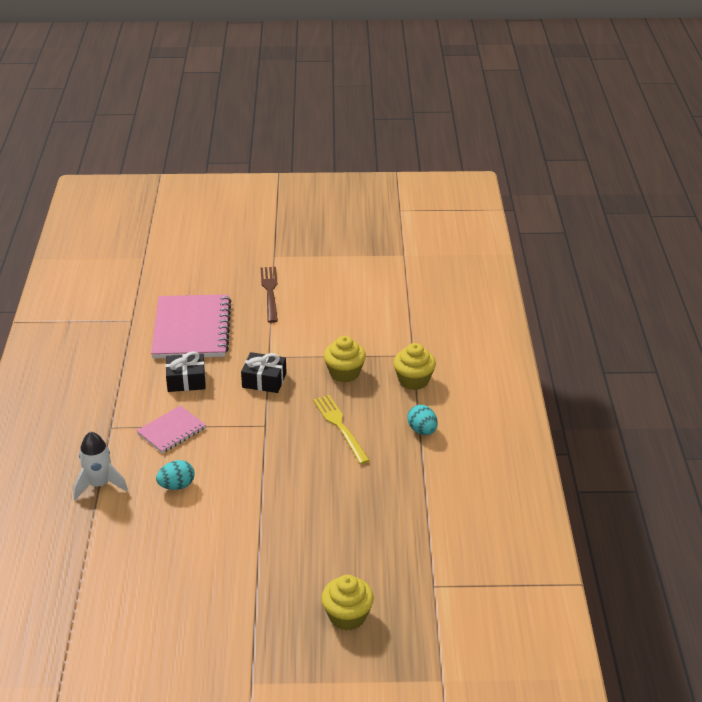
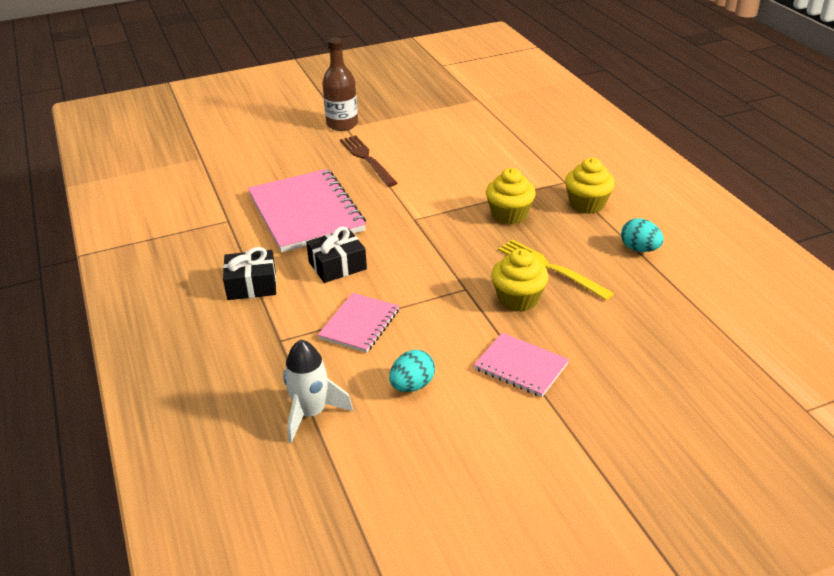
camera: 20 degrees left, 0 degrees up
black gift [241,352,287,393] -> black gift moved to [223,247,276,300]
yellow cupcake [321,575,374,631] -> yellow cupcake moved to [491,248,548,312]
none -> brown bottle [322,38,358,131]
none -> pink notebook [474,333,569,397]

